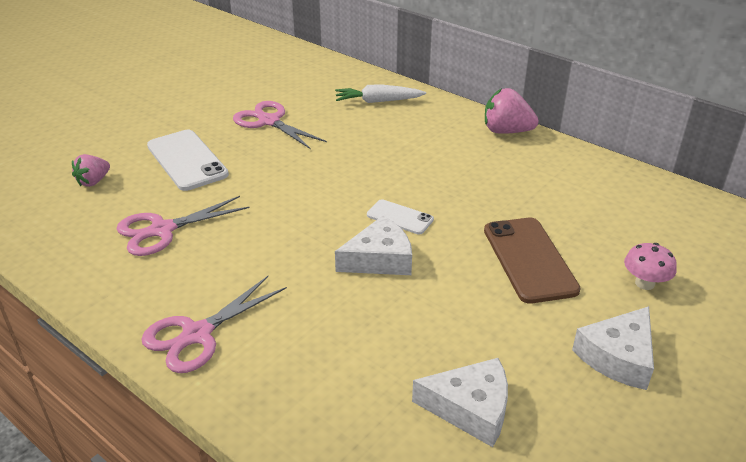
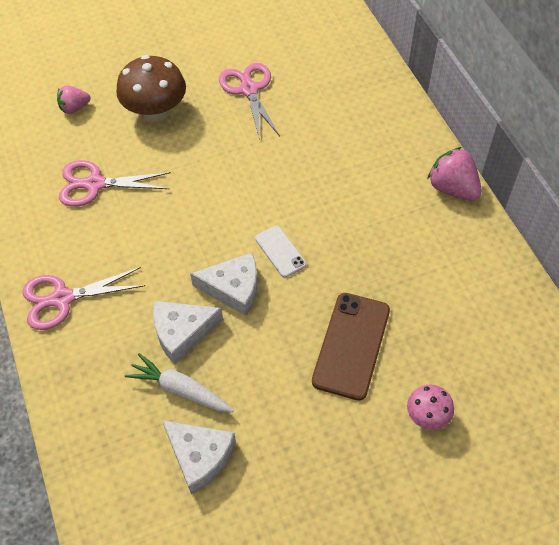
camera: 30 degrees right, 20 degrees up
white phone [147,130,229,191] -> brown mushroom [116,55,186,122]
white carrot [335,84,426,103] -> white carrot moved to [125,353,234,412]
white cheese [572,306,654,390] -> white cheese moved to [153,301,223,364]

